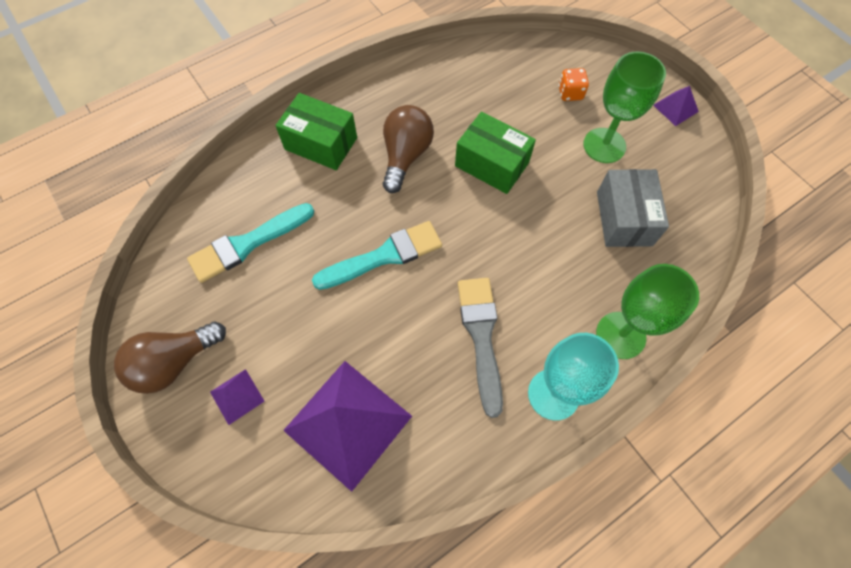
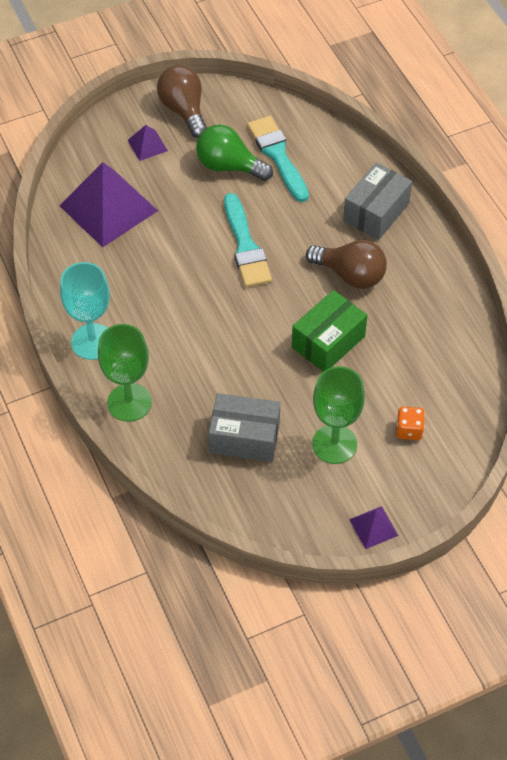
camera: 100 degrees right, 10 degrees down
green box [275,93,357,170] -> grey box [343,162,412,240]
grey brush [458,278,503,418] -> none
none -> green light bulb [196,124,273,181]

